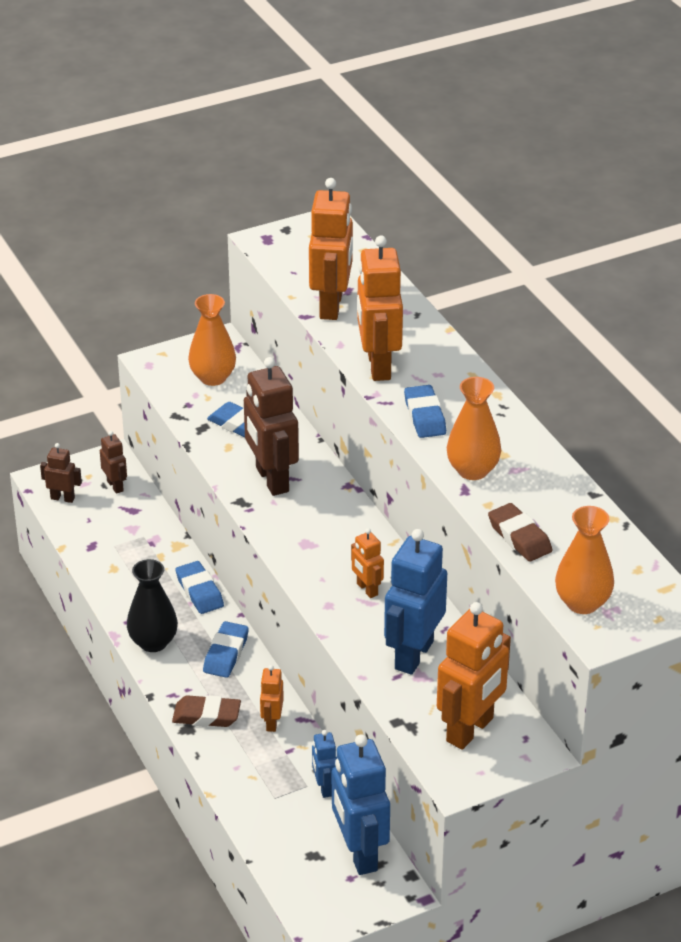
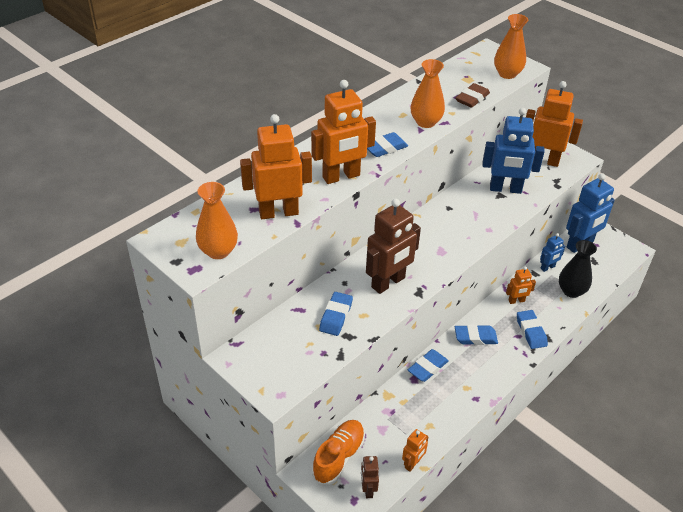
camera: 110 degrees left, 5 degrees up
brown robot [100,431,127,494] -> orange shoe [312,420,365,485]
black vase [127,559,178,652] -> black vase moved to [559,240,597,298]
brown eraser [172,695,241,727] -> blue eraser [517,310,548,349]
orange vase [188,294,236,386] -> orange vase moved to [196,182,238,259]
orange robot [351,528,384,598] -> orange robot moved to [402,429,428,472]

